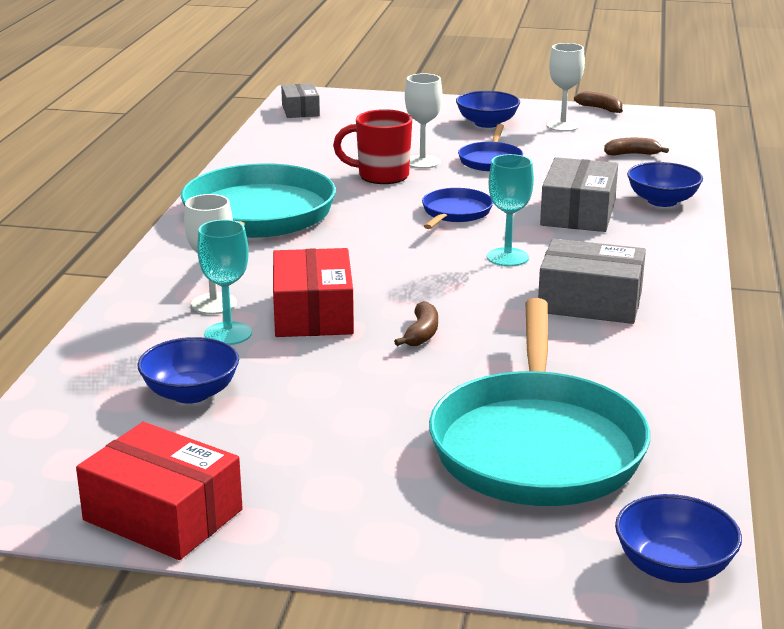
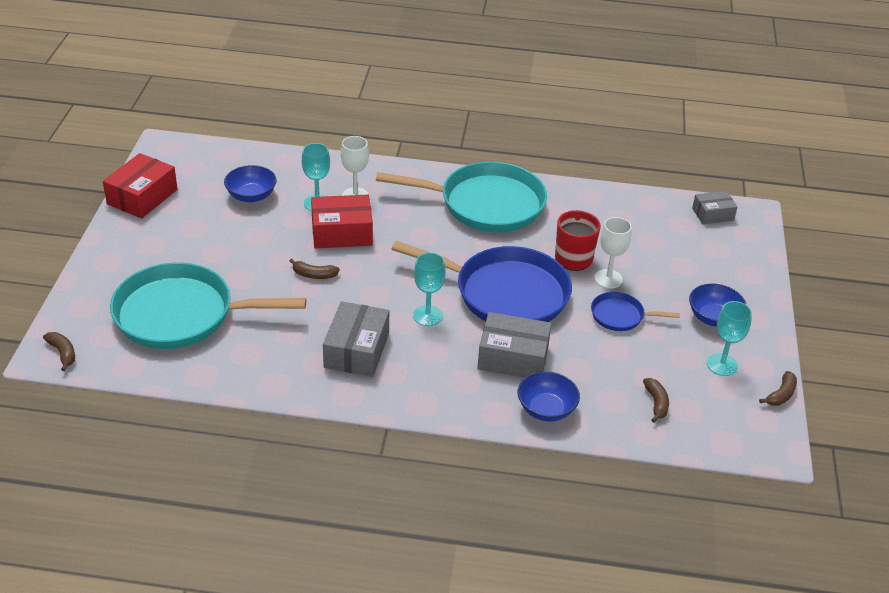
camera: 85 degrees right, 15 degrees up
blue pan [422,188,493,229] -> blue pan [392,241,572,322], size x2.15
white goblet [547,43,585,132] -> turquoise goblet [707,301,752,376]
blue bowl [615,494,742,583] -> brown banana [43,332,75,371]

